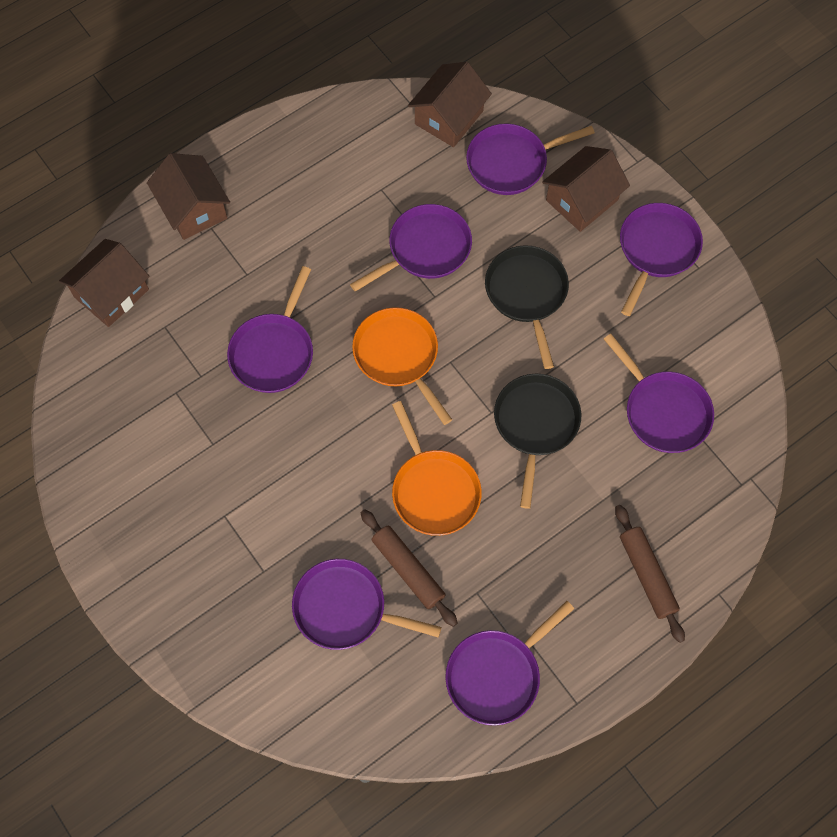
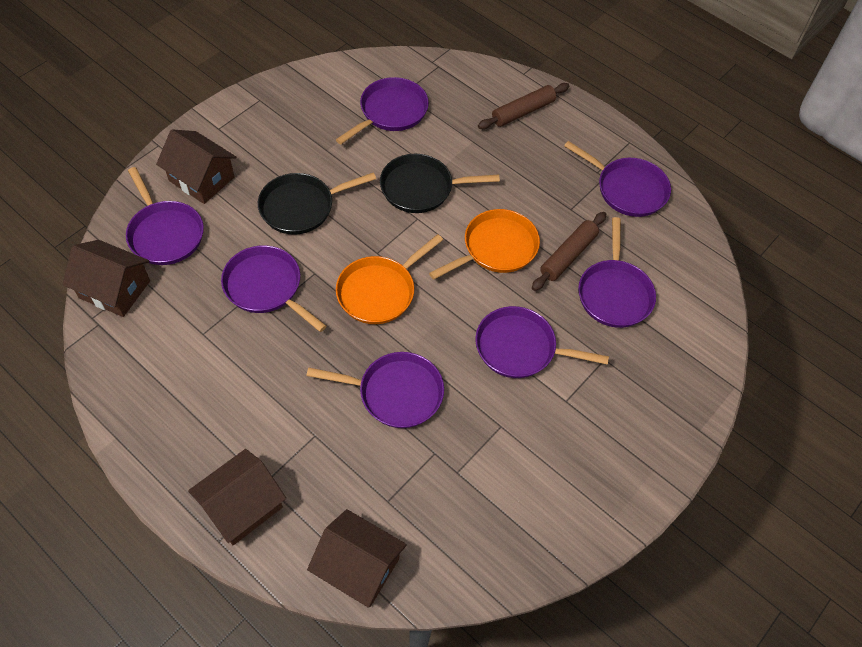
camera: 105 degrees left, 10 degrees down
purple pan [620,203,703,316] -> purple pan moved to [475,306,609,378]

